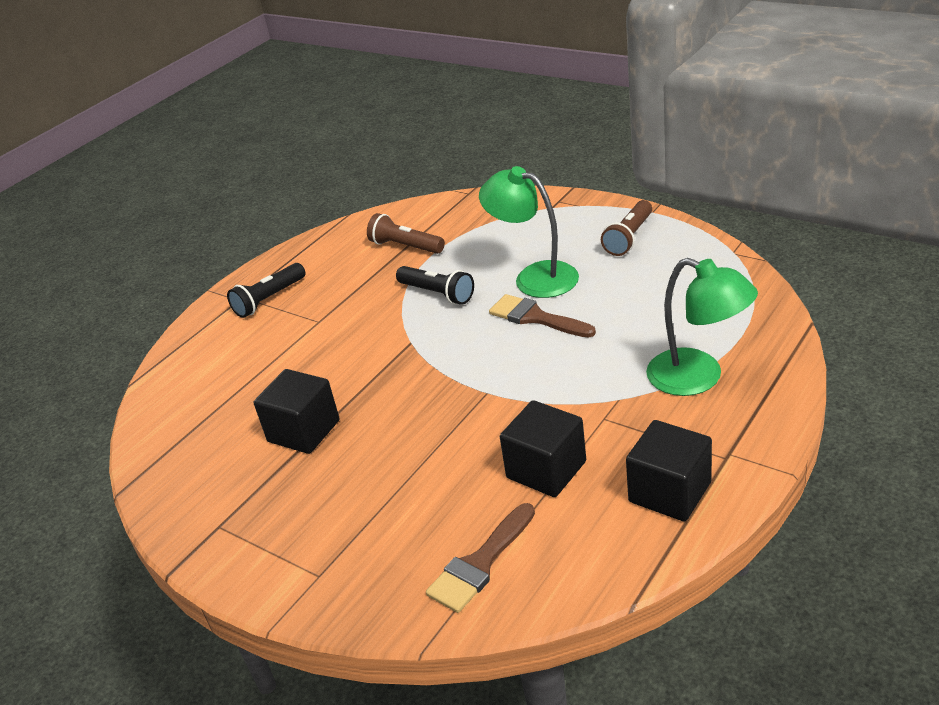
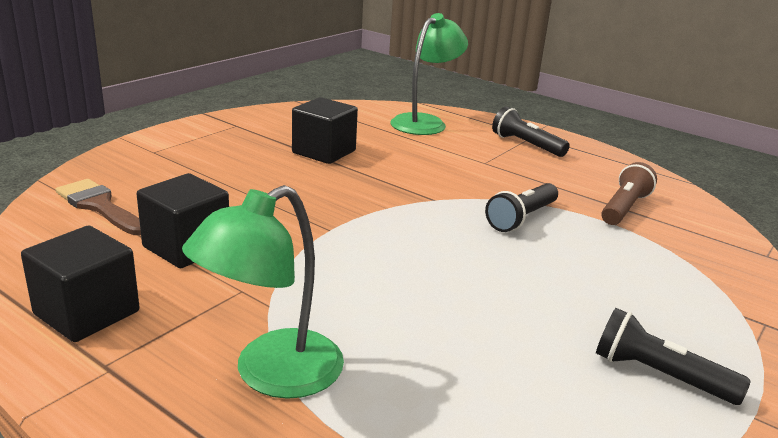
camera: 85 degrees right, 10 degrees down
green lamp [479,166,579,298] -> green lamp moved to [390,13,468,135]
brown brush [489,294,596,338] -> none
brown flashlight [601,200,652,256] -> black flashlight [596,308,751,405]

